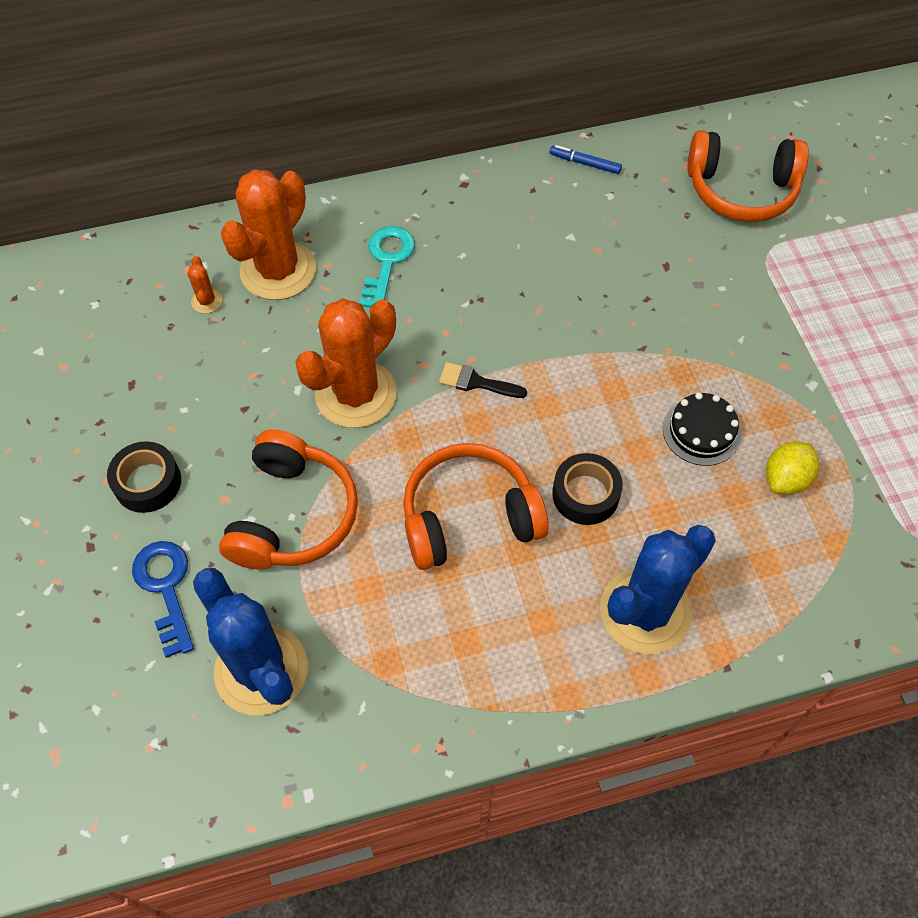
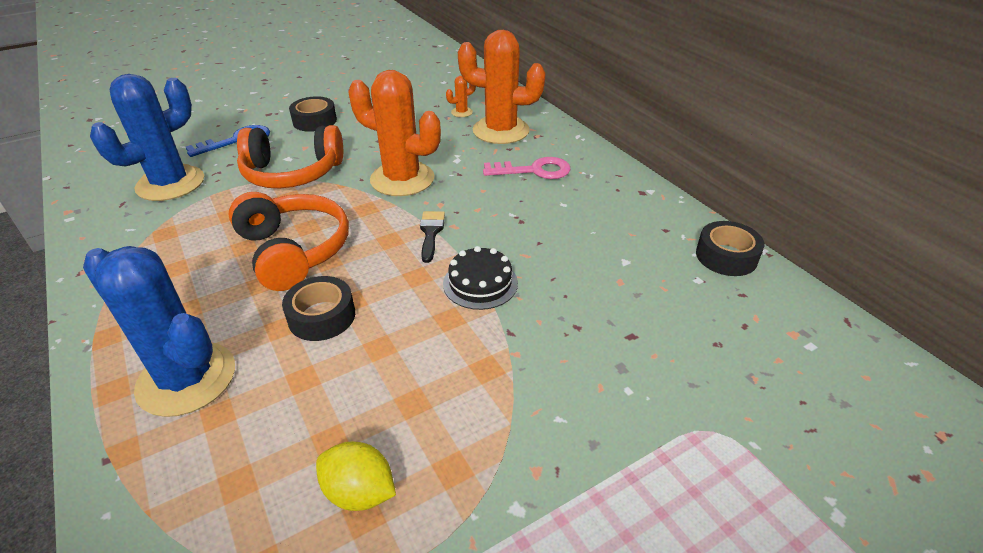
camera: 75 degrees right, 20 degrees down
turquoise key [359,226,415,308] -> pink key [483,157,570,179]
blue marker [550,145,622,174] -> black tape [696,221,765,276]
black cake [663,392,741,466] -> black cake moved to [443,246,518,310]
orange headphones [687,130,809,222] -> none

